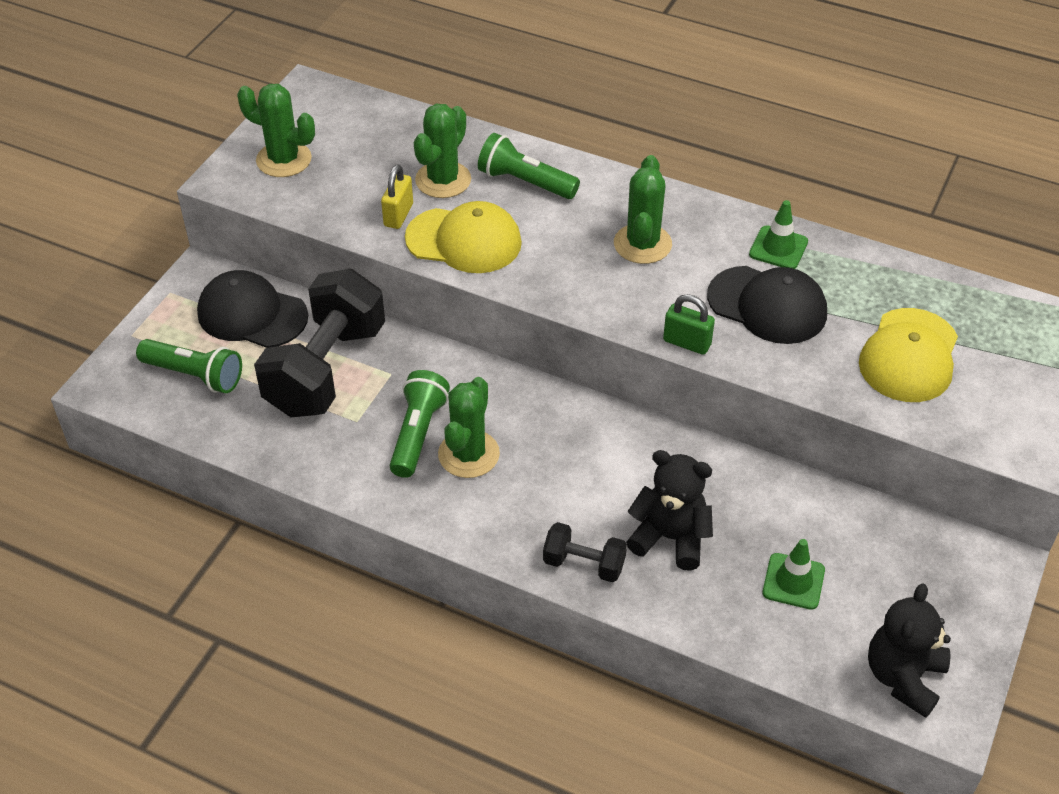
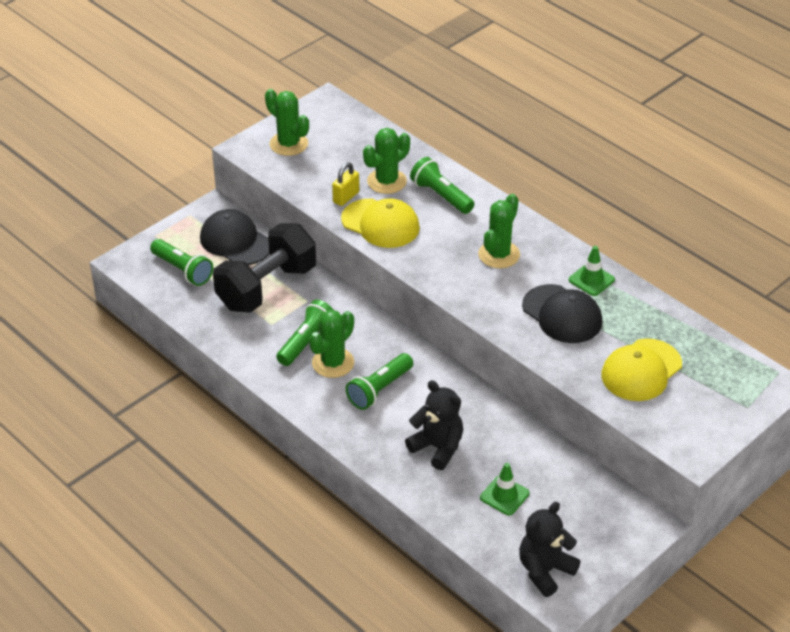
camera: 20 degrees right, 5 degrees down
black dumbbell [543,522,627,582] -> none
green padlock [663,294,715,355] -> none
none -> green flashlight [346,353,413,410]

